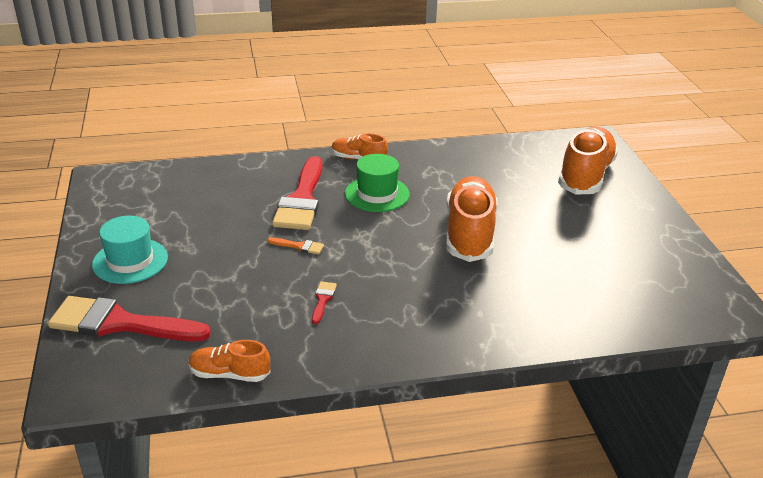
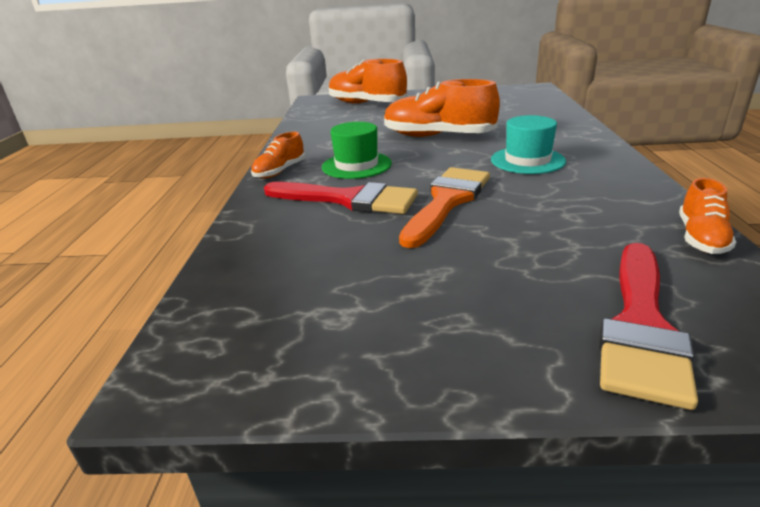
camera: 75 degrees left, 5 degrees down
turquoise hat [92,216,168,284] -> turquoise hat moved to [491,115,566,174]
orange brush [267,237,324,255] -> orange brush [399,167,490,248], size x2.45
red brush [312,281,337,324] -> none

